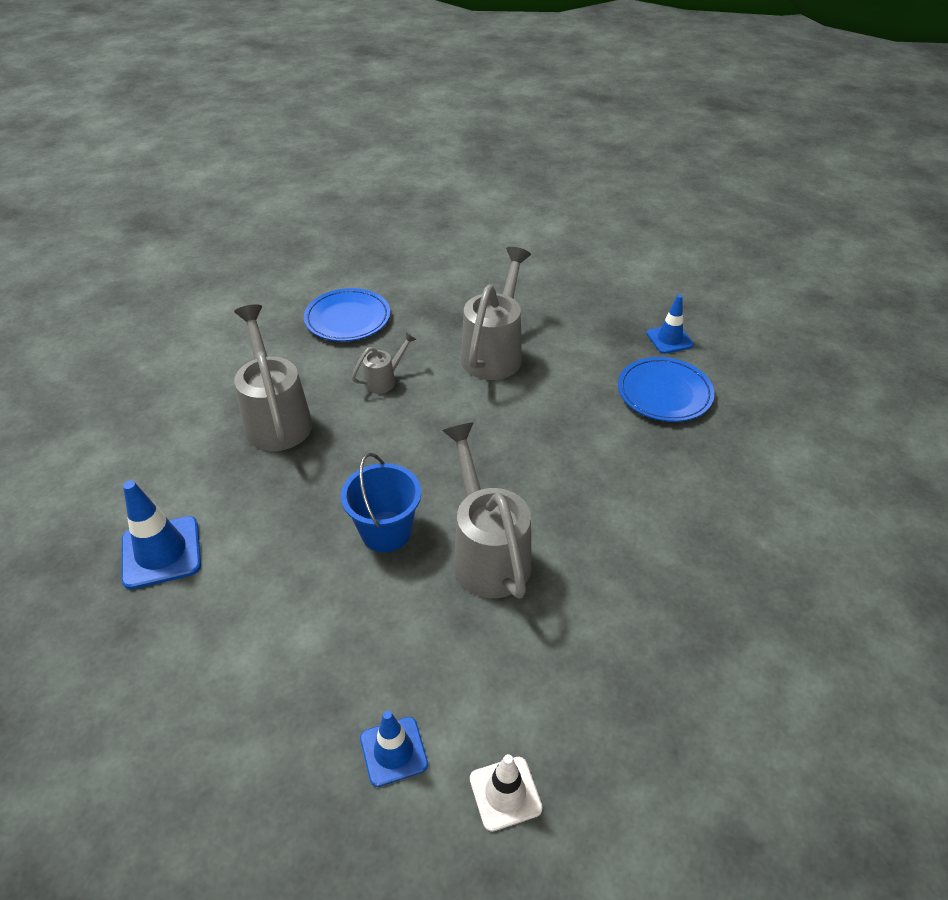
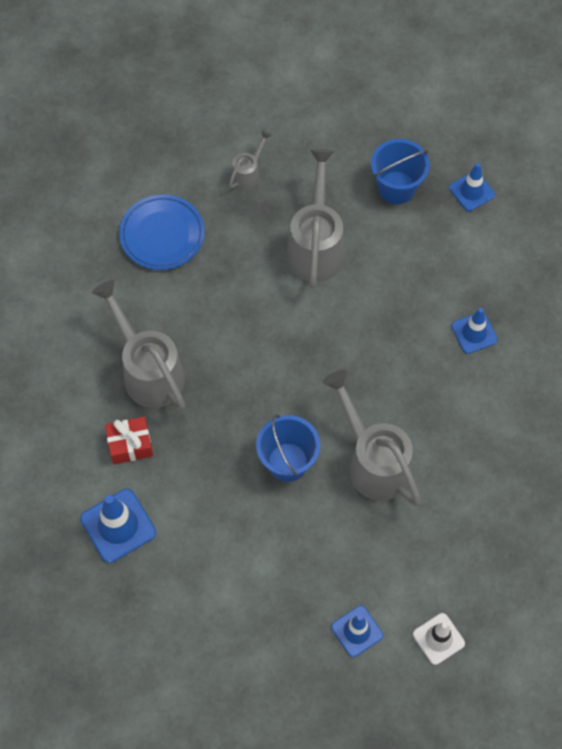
camera: 15 degrees left, 20 degrees up
grey watering can [352,332,417,394] -> grey watering can moved to [228,130,272,190]
blue plate [618,357,715,422] -> none
none -> red gift [105,417,153,464]
none -> blue bucket [371,139,430,204]
none -> blue traffic cone [451,308,498,354]

